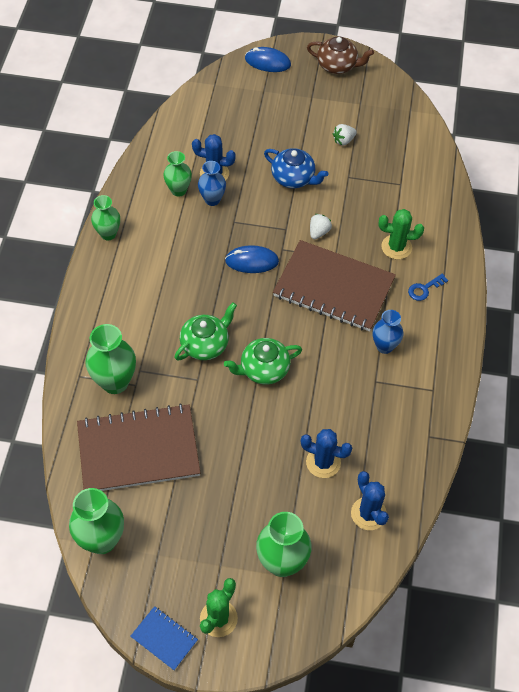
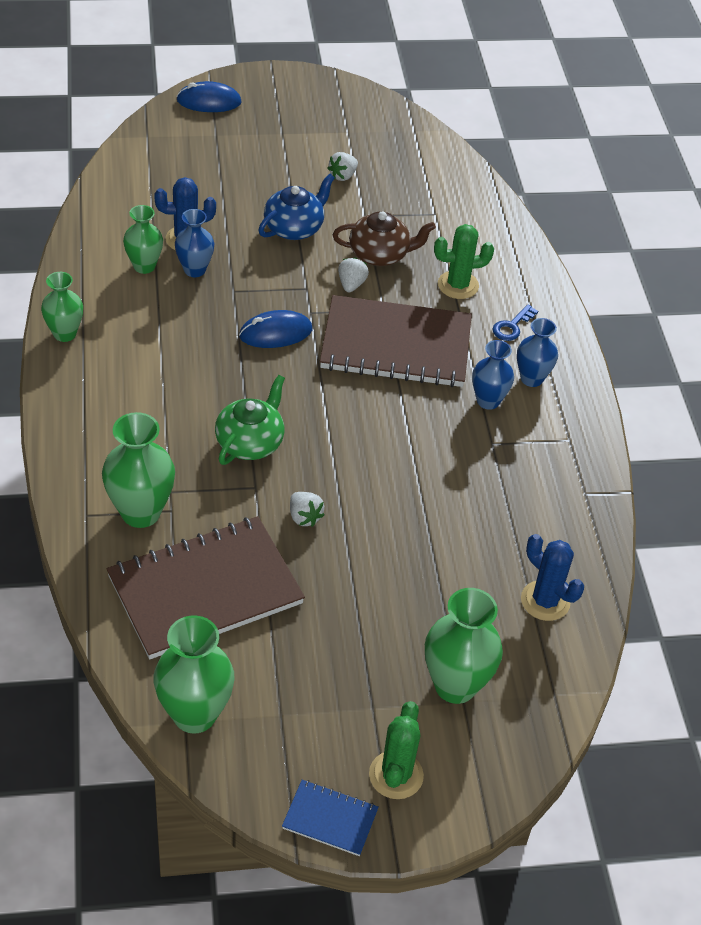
camera: 20 degrees left, 10 degrees down
green teapot [224,338,302,385] -> none
blue teapot [264,148,329,188] -> blue teapot turned 60 degrees counterclockwise [259,174,335,240]
blue cactus [301,429,352,478] -> none
brown teapot [307,36,374,74] -> brown teapot moved to [333,211,436,266]
none -> white strawberry [290,492,324,527]
none -> blue vase [517,318,558,387]

